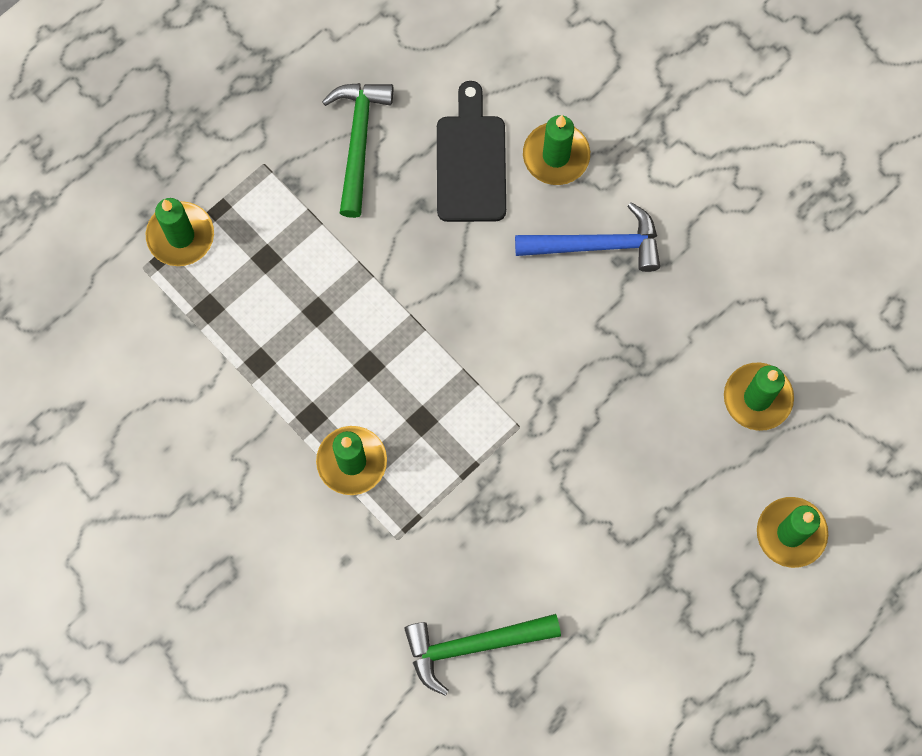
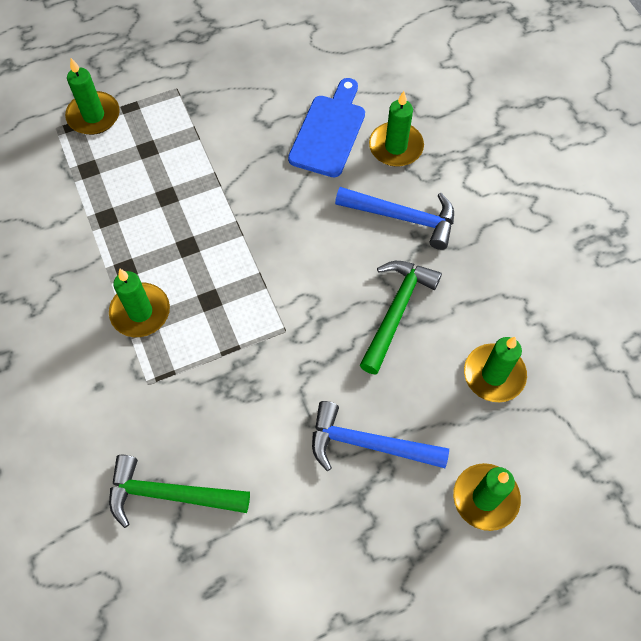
camera: 20 degrees right, 10 degrees down
green hammer [322,83,393,218] -> green hammer moved to [360,261,442,375]
black cutting board [437,81,506,222] -> blue cutting board [288,78,365,177]
none -> blue hammer [312,401,449,471]

